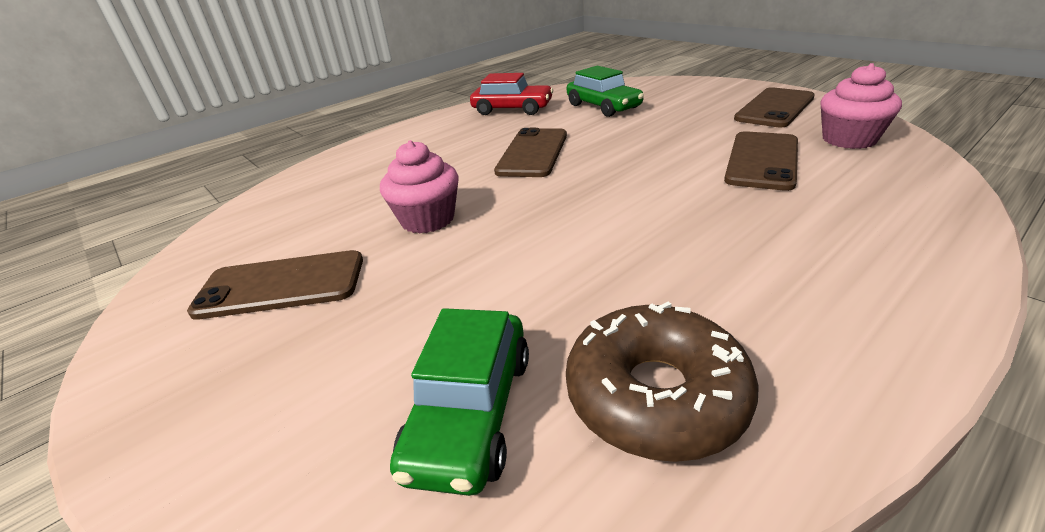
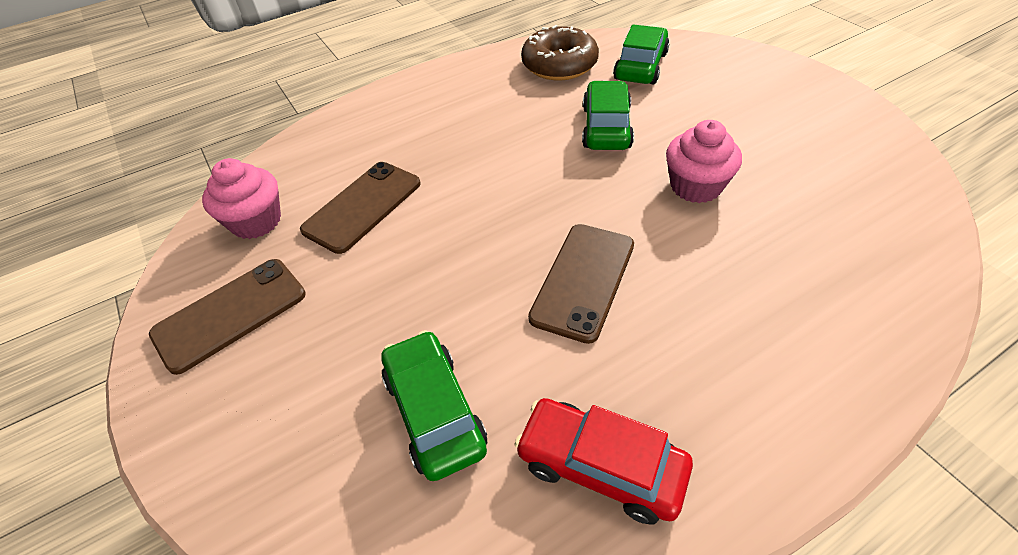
camera: 170 degrees left, 15 degrees up
brown phone [187,250,363,320] -> none
none -> green car [582,81,634,150]

